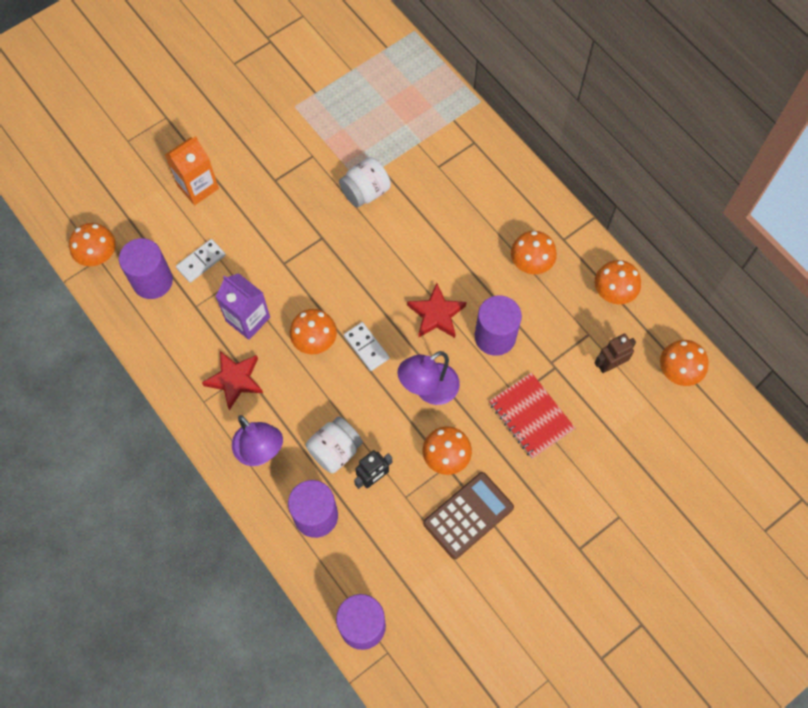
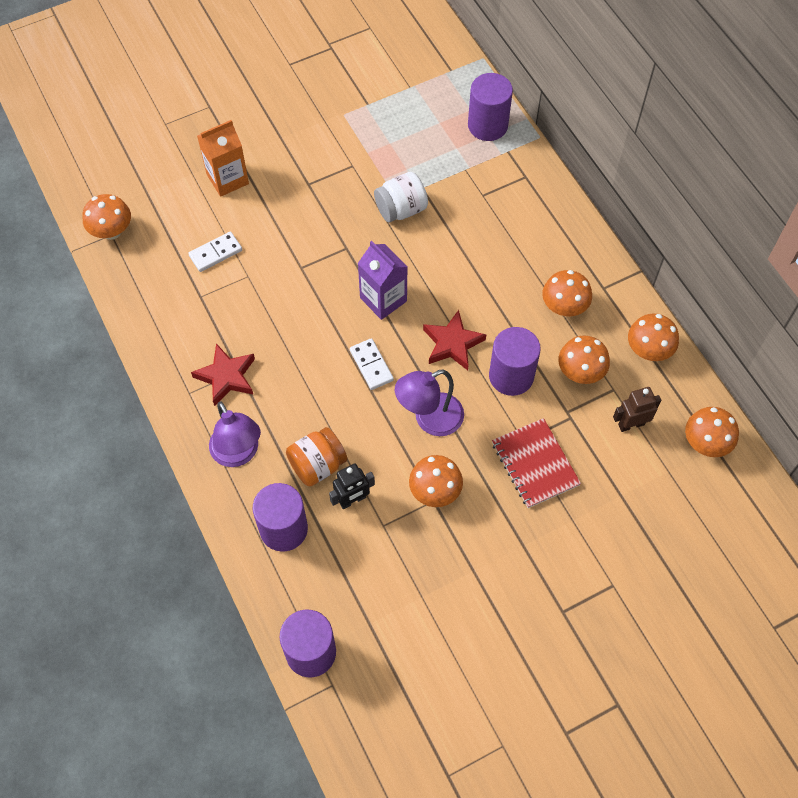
camera: 10 degrees right, 5 degrees down
purple cylinder [119,238,173,299] -> purple cylinder moved to [468,73,513,141]
purple carton [215,273,270,340] -> purple carton moved to [358,241,407,320]
orange mushroom [290,309,337,354] -> orange mushroom moved to [558,335,610,384]
white jar [306,416,363,473] -> orange jar [286,427,348,486]
brown calculator [423,472,514,559] -> none

